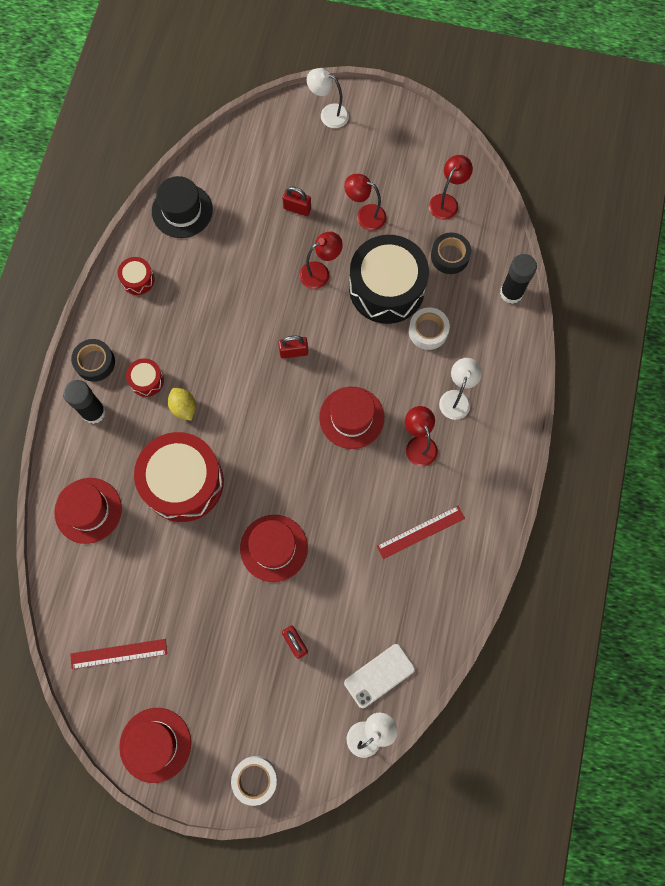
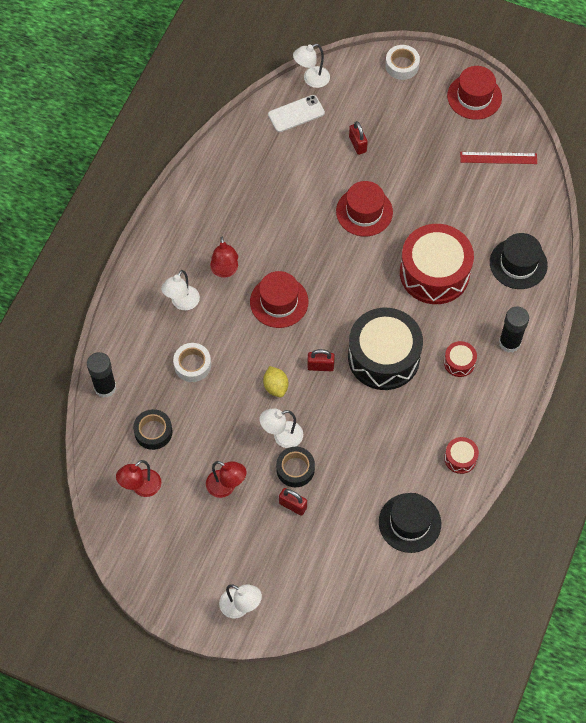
camera: 170 degrees left, 10 degrees down
red hat [54,478,122,544] -> black hat [490,233,548,289]
black tape [71,339,115,382] -> black tape moved to [276,447,315,487]
yellow lemon [168,388,196,421] -> yellow lemon moved to [263,366,288,398]
red lamp [299,232,343,289] -> white lamp [260,408,303,448]
black drum [349,235,429,324] -> black drum moved to [348,308,423,390]
red ruler [377,506,465,559] -> none

